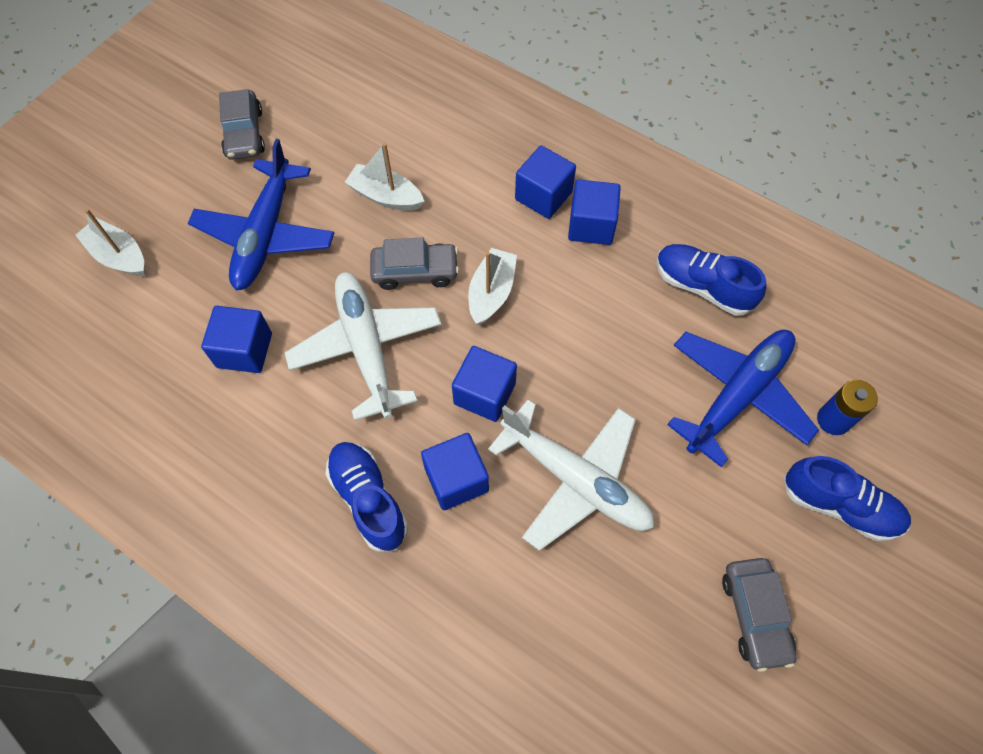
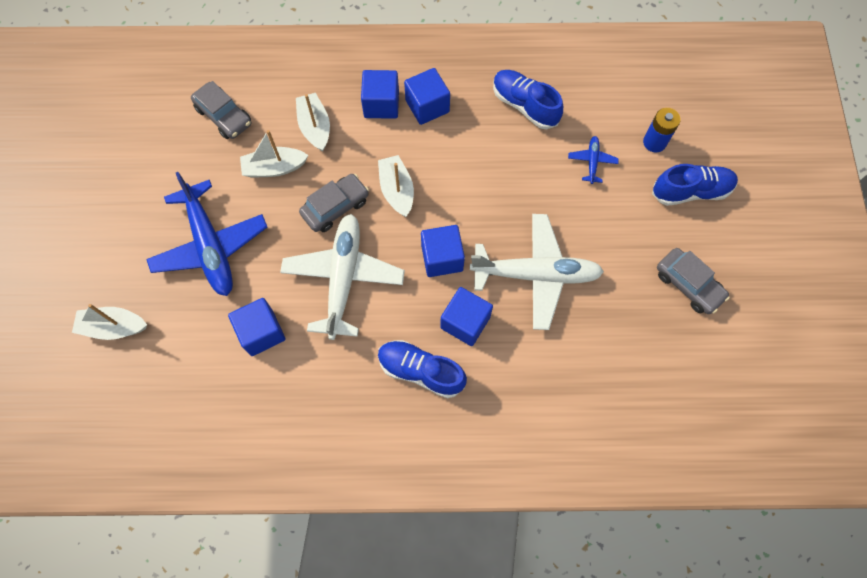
camera: 35 degrees left, 5 degrees up
grey car [219,89,265,160] -> grey car moved to [191,81,251,139]
white plane [285,272,442,421] -> white plane turned 60 degrees clockwise [280,214,405,340]
blue shoe [656,244,766,316] -> blue shoe turned 45 degrees clockwise [493,70,563,129]
blue plane [667,330,819,467] -> blue plane [568,136,619,184], size x0.43
none -> white boat [296,93,330,152]

